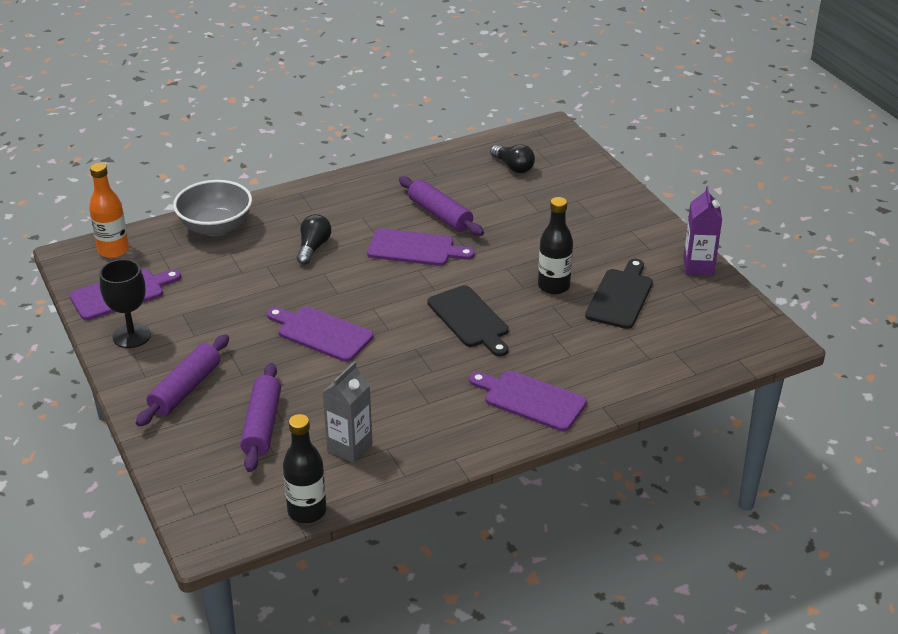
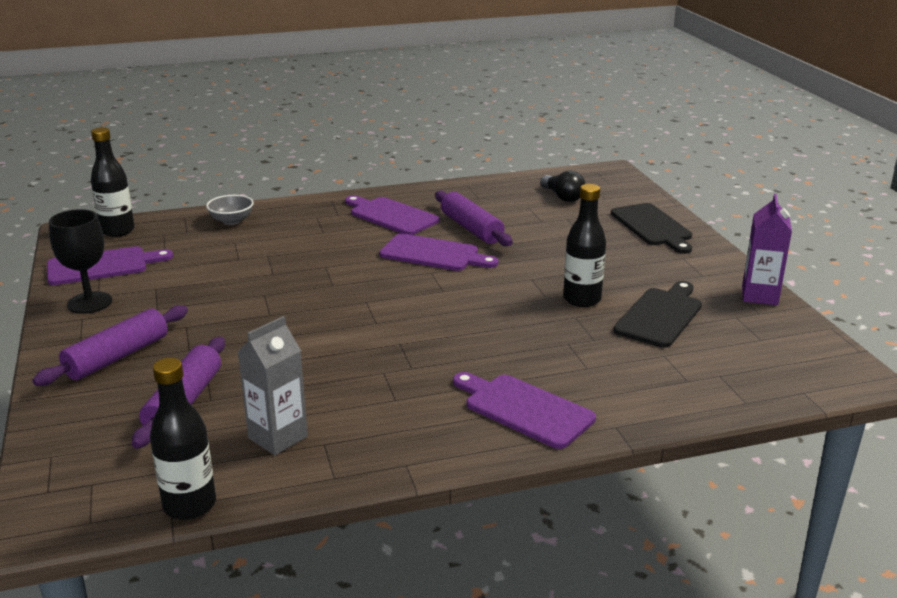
camera: 10 degrees right, 10 degrees down
orange bottle [89,163,129,258] -> black bottle [91,127,135,237]
grey bowl [173,180,252,236] -> grey bowl [206,195,254,225], size x0.56
purple cutting board [267,307,373,362] -> purple cutting board moved to [345,195,439,235]
black light bulb [297,214,331,265] -> none
black cutting board [427,285,509,356] -> black cutting board moved to [611,203,692,254]

